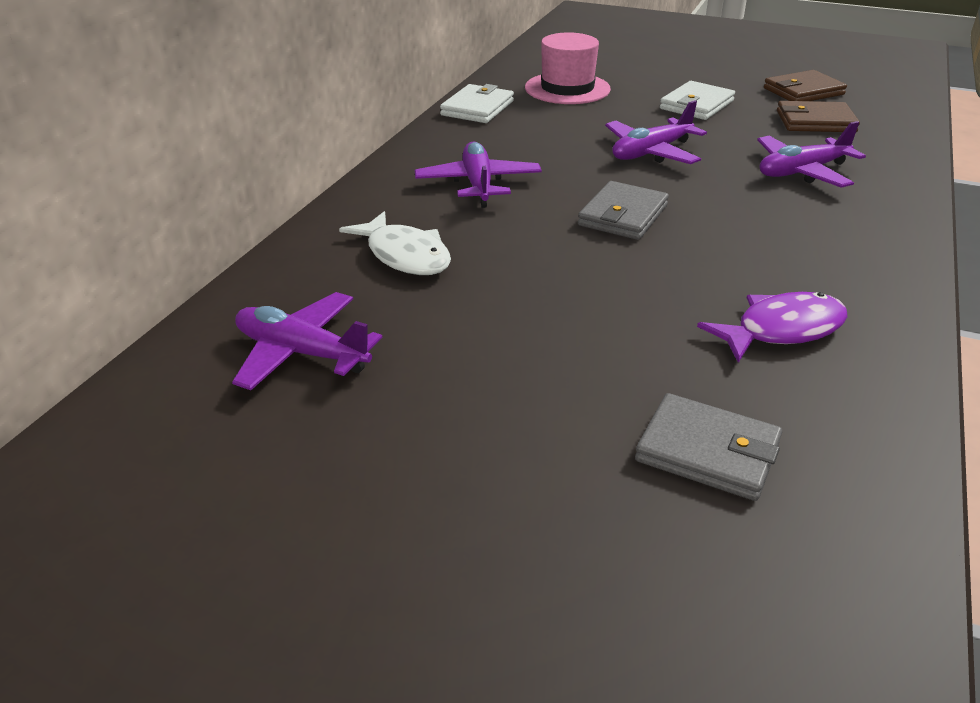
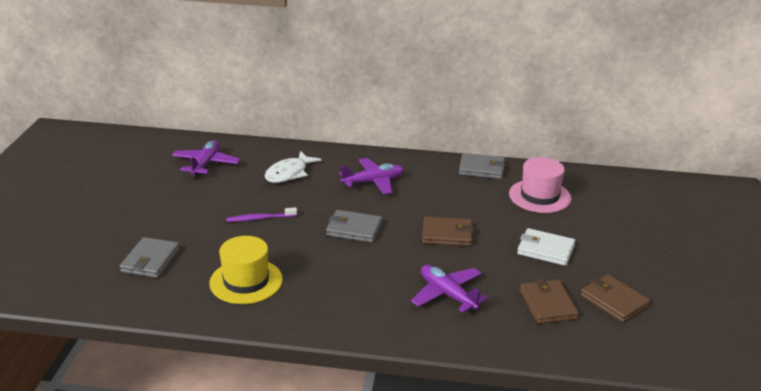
camera: 75 degrees right, 5 degrees down
white wallet [440,84,514,123] -> grey wallet [459,153,506,179]
purple plane [605,100,707,164] -> brown wallet [422,216,474,246]
purple fish [697,292,848,363] -> yellow hat [209,236,283,304]
none -> purple toothbrush [226,207,297,222]

